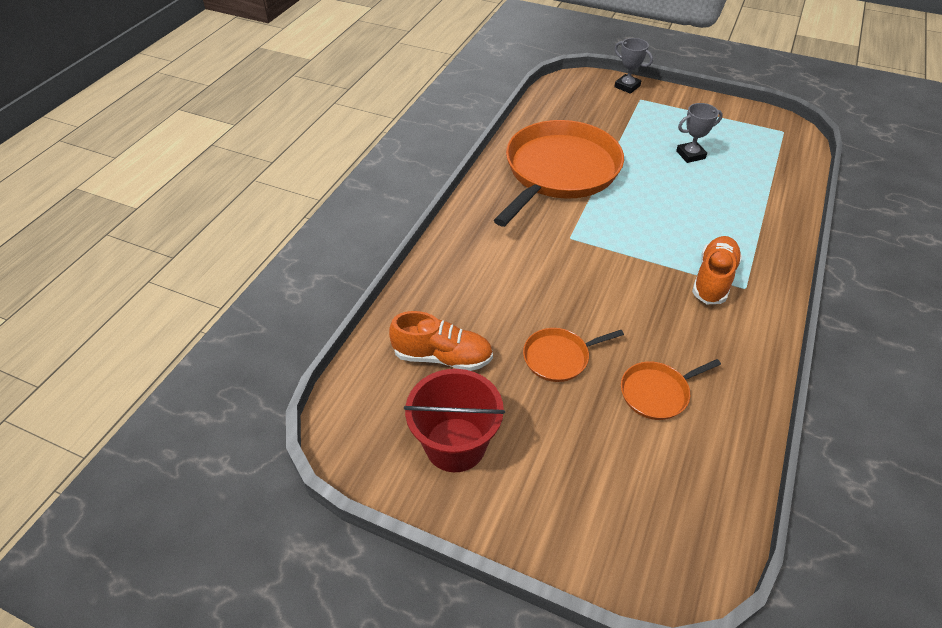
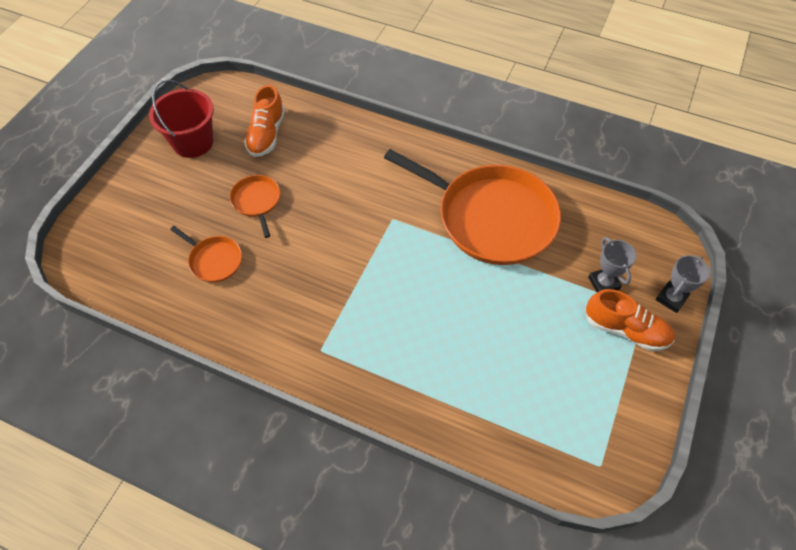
camera: 90 degrees right, 10 degrees up
orange pan [621,359,721,420] -> orange pan turned 150 degrees clockwise [170,226,242,282]
grey trophy [676,103,723,163] -> grey trophy moved to [588,237,636,292]
orange shoe [692,236,742,304] -> orange shoe moved to [585,289,675,351]

